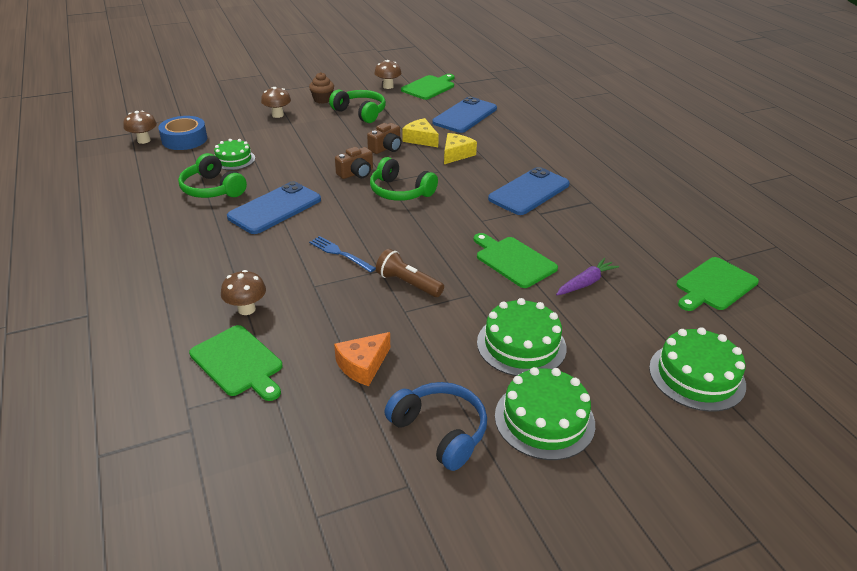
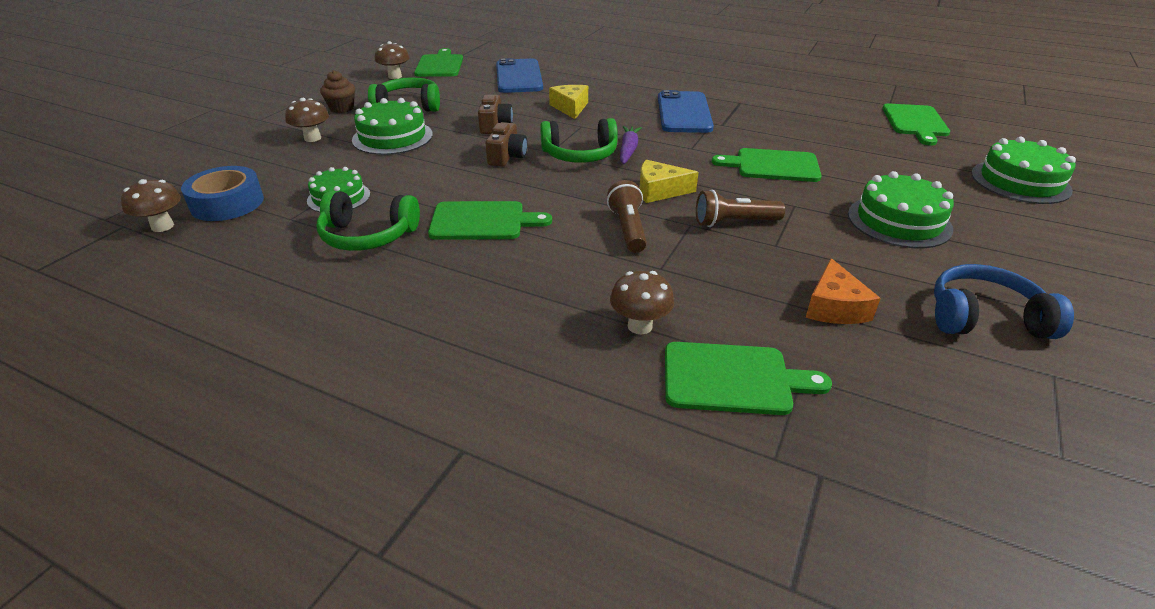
camera: 40 degrees left, 0 degrees up
blue phone [227,181,321,234] -> green cutting board [428,201,552,240]
blue fork [309,236,376,273] -> brown flashlight [607,180,647,253]
yellow cheese [402,118,439,147] -> yellow cheese moved to [639,159,699,203]
green cake [495,367,595,460] -> green cake moved to [352,98,433,155]
purple carrot [556,258,619,295] -> purple carrot moved to [620,126,642,164]

